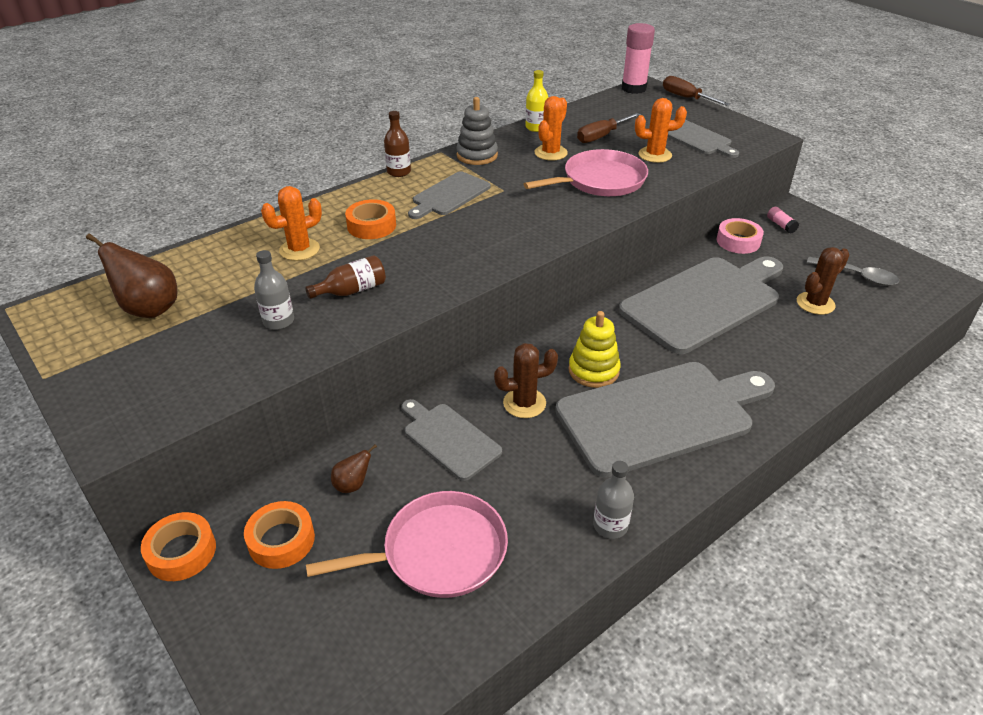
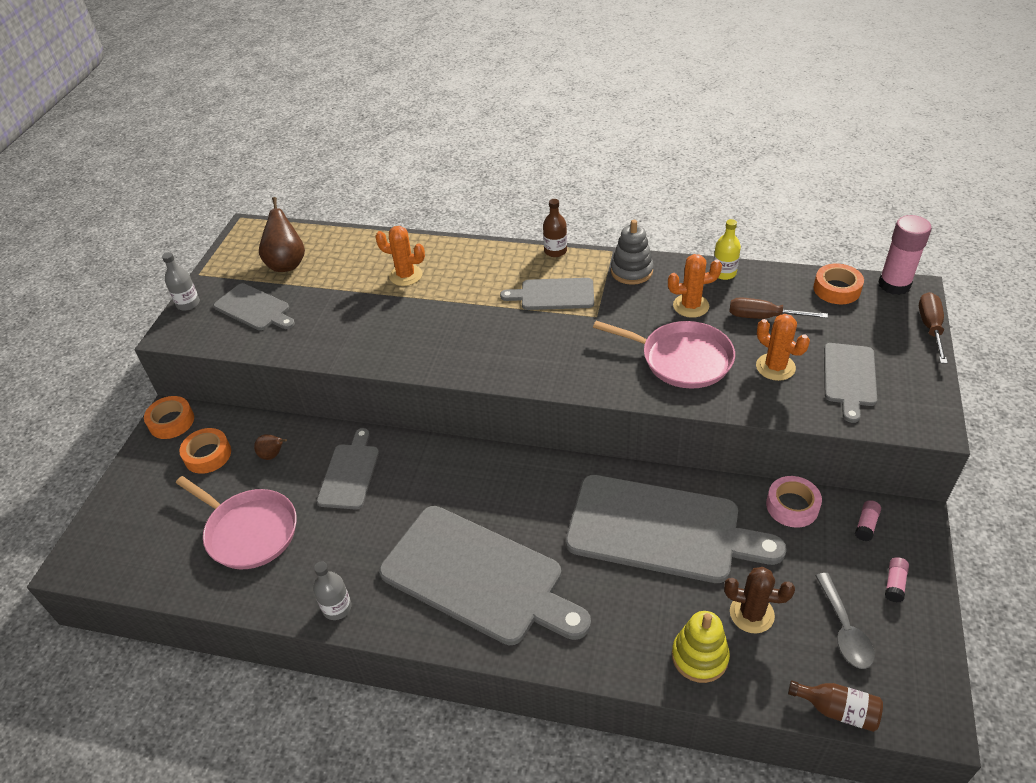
camera: 55 degrees right, 5 degrees up
grey bottle [254,250,294,330] -> grey bottle moved to [162,252,200,311]
brown bottle [305,255,386,299] -> brown bottle moved to [788,680,883,732]
orange tape [345,199,396,239] -> orange tape moved to [813,263,864,304]
brown cactus [494,343,558,418] -> none
yellow stacking toy [569,311,621,388] -> yellow stacking toy moved to [672,611,730,683]
none -> grey cutting board [213,283,295,330]
none -> pink glue stick [885,557,909,603]

